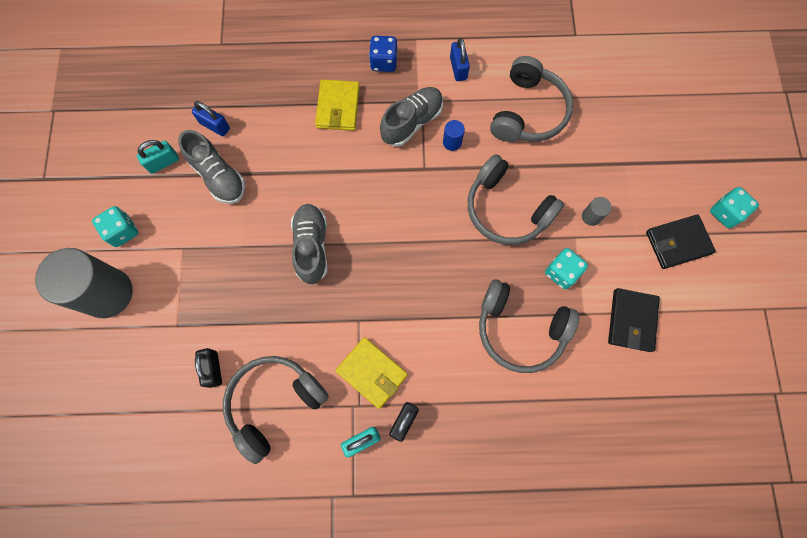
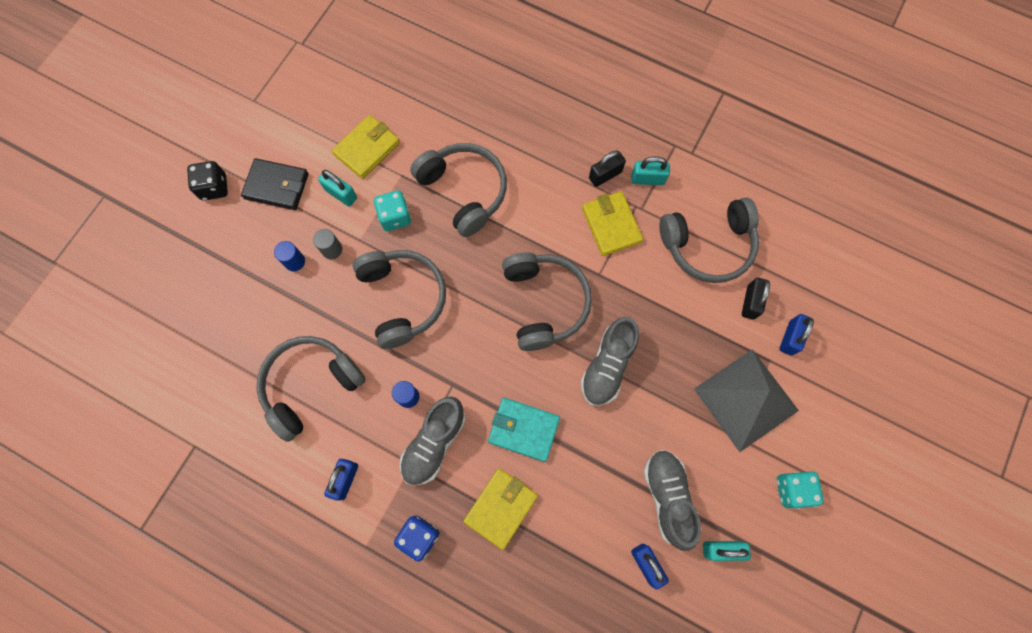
camera: 150 degrees left, 0 degrees up
grey cylinder [35,248,133,318] -> none
grey shoe [380,87,443,147] -> grey shoe turned 45 degrees counterclockwise [400,397,466,485]
black wallet [608,288,660,352] -> yellow wallet [332,115,400,179]
turquoise dice [710,187,759,228] -> black dice [187,161,228,201]
none -> blue cylinder [274,241,305,271]
none -> turquoise padlock [318,170,357,207]
none -> turquoise wallet [488,398,560,462]
none -> grey headphones [502,252,592,351]
none -> grey pyramid [694,349,799,452]
none -> blue padlock [779,314,814,356]

